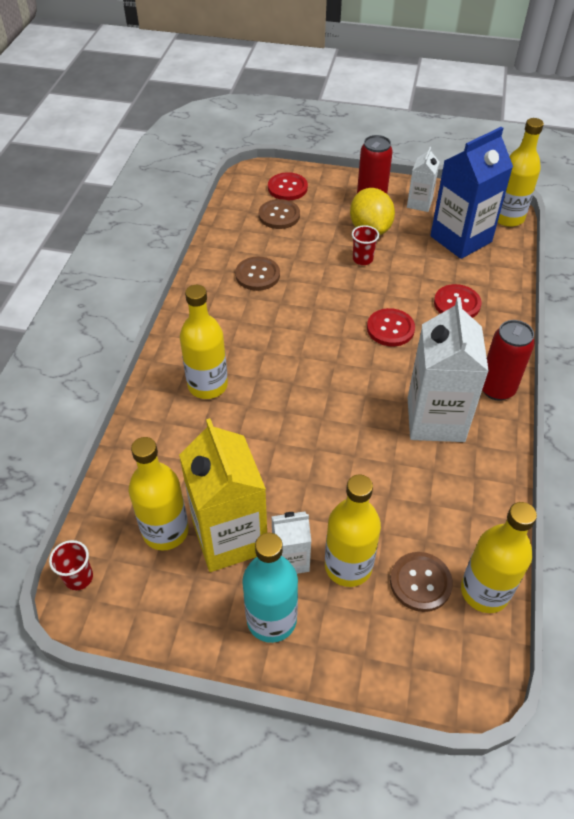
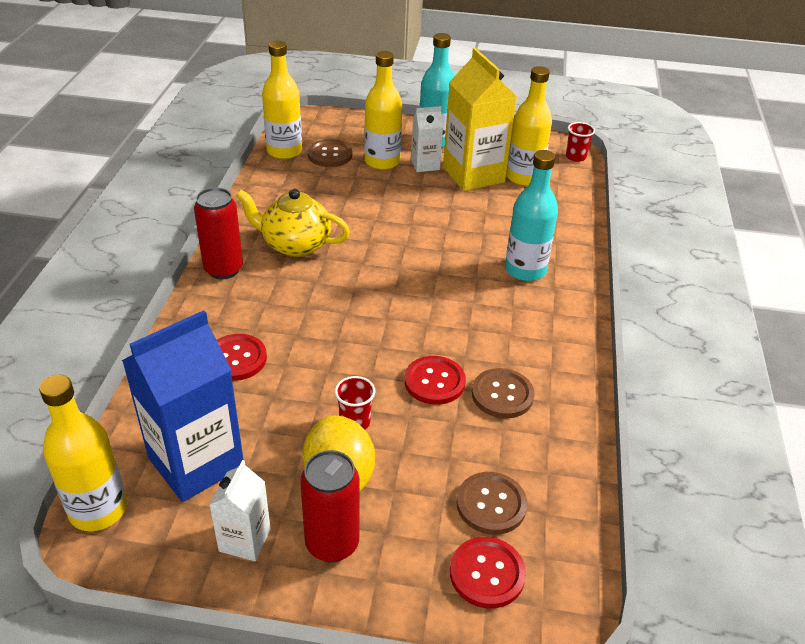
camera: 175 degrees right, 10 degrees down
yellow bottle [180,285,228,399] -> turquoise bottle [505,150,558,281]
red button [367,308,415,346] -> red button moved to [404,356,466,405]
white carton [408,297,489,442] -> yellow teapot [236,189,350,257]

